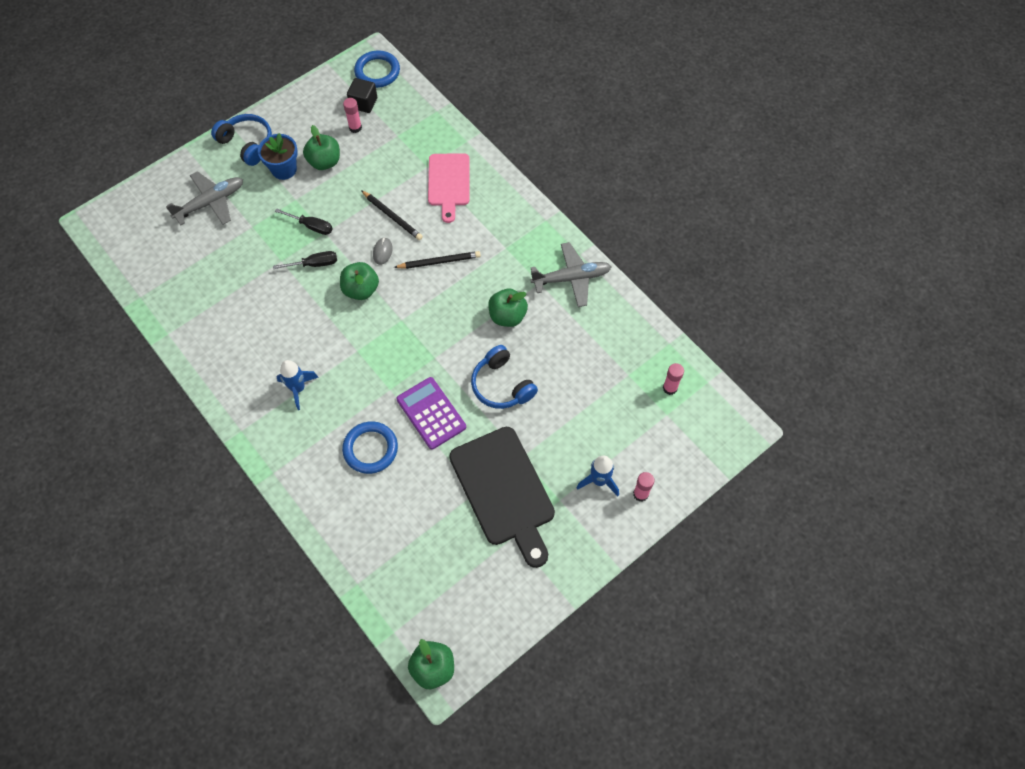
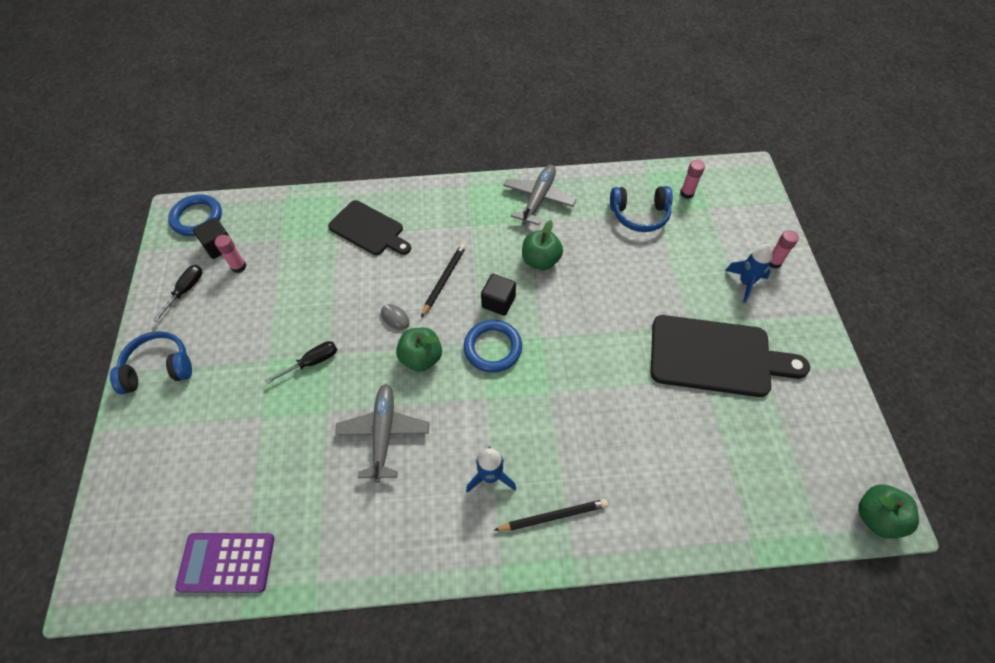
camera: 55 degrees left, 5 degrees down
grey plane [166,171,243,226] -> grey plane moved to [335,384,429,483]
blue flower pot [258,133,298,180] -> none
black screwdriver [273,251,337,269] -> black screwdriver moved to [153,265,202,322]
green apple [303,125,340,170] -> none
blue ring [342,421,398,474] -> blue ring moved to [464,320,522,373]
black pencil [361,190,423,240] -> black pencil moved to [494,499,608,531]
purple calculator [397,377,466,450] -> purple calculator moved to [175,533,274,593]
pink cutting board [428,153,470,223] -> black cutting board [328,200,411,255]
blue headphones [471,345,538,409] -> blue headphones moved to [610,186,673,232]
none -> black cube [481,274,516,316]

